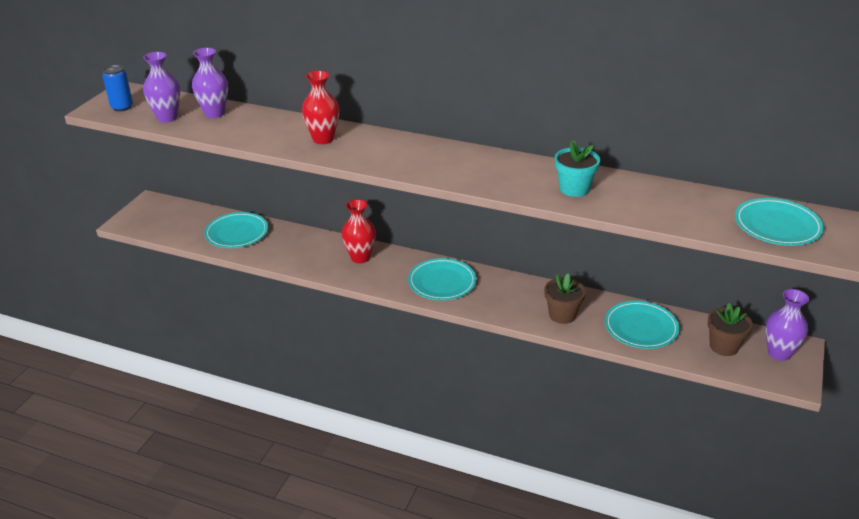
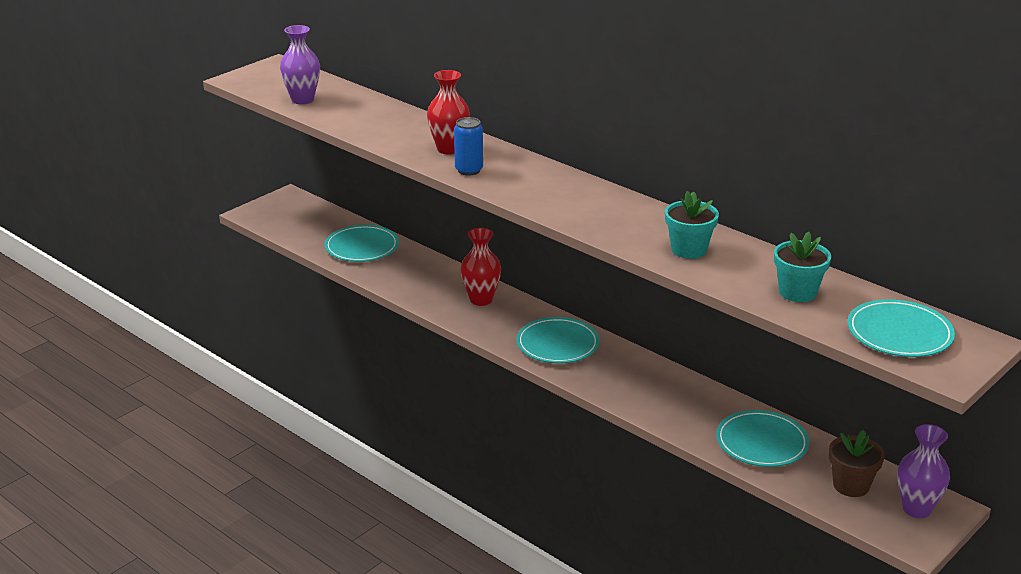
camera: 20 degrees right, 5 degrees down
blue can [103,65,133,112] -> blue can moved to [454,117,483,176]
purple vase [192,48,228,118] -> none
brown flower pot [544,273,586,324] -> none
none -> turquoise flower pot [774,232,831,302]

